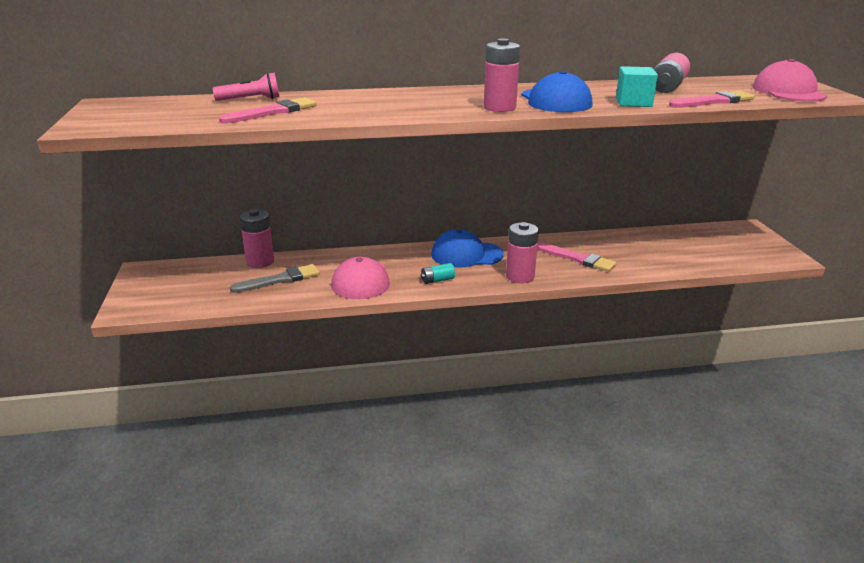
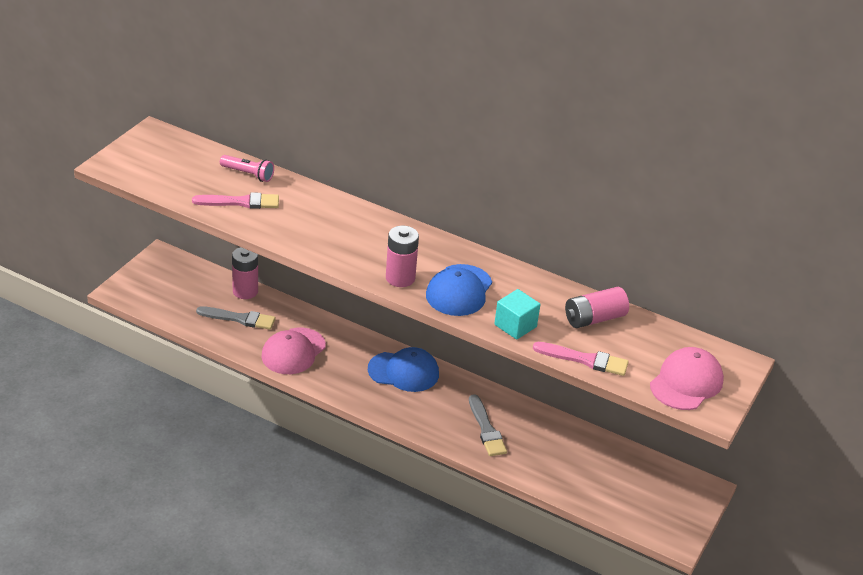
camera: 35 degrees right, 10 degrees up
turquoise battery [421,263,455,284] -> none
blue cap [431,229,504,268] -> blue cap turned 150 degrees clockwise [368,347,439,392]
pink battery [506,222,539,283] -> none
pink brush [537,243,617,272] -> grey brush [469,394,507,456]

